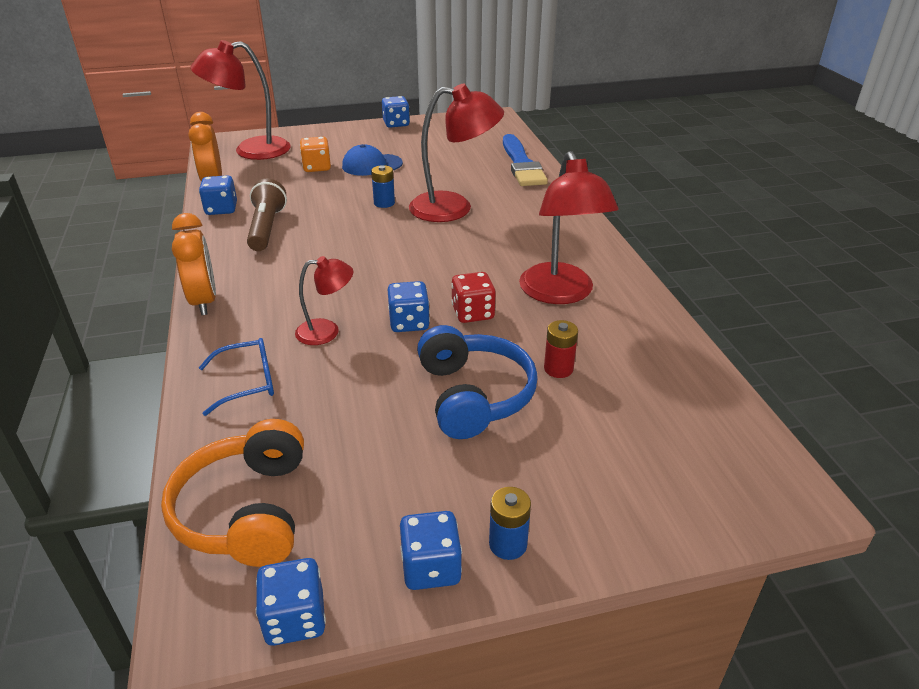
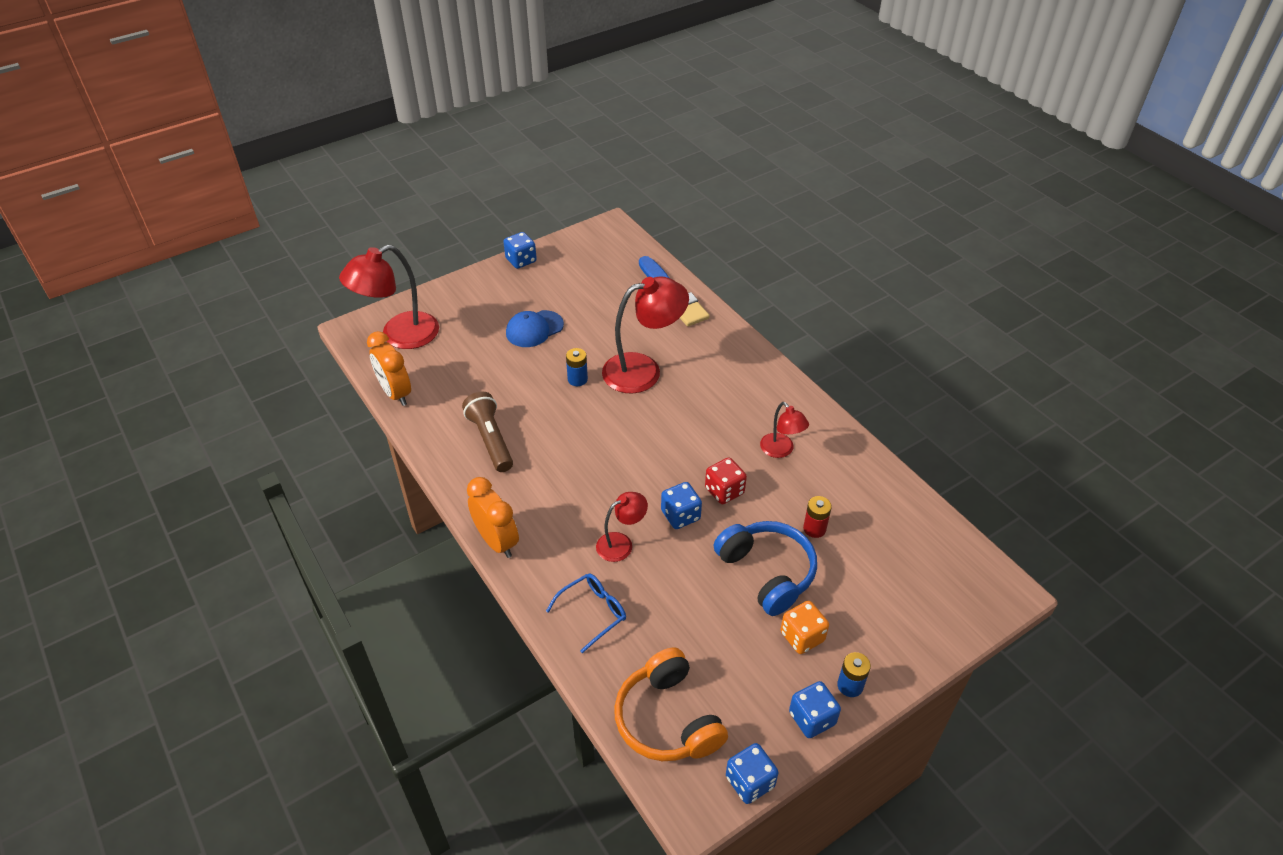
camera: 20 degrees left, 10 degrees up
blue dice [199,175,237,215] -> none
orange dice [300,137,331,172] -> orange dice moved to [781,601,829,654]
red lamp [519,151,618,304] -> red lamp [760,402,809,458], size x0.54

